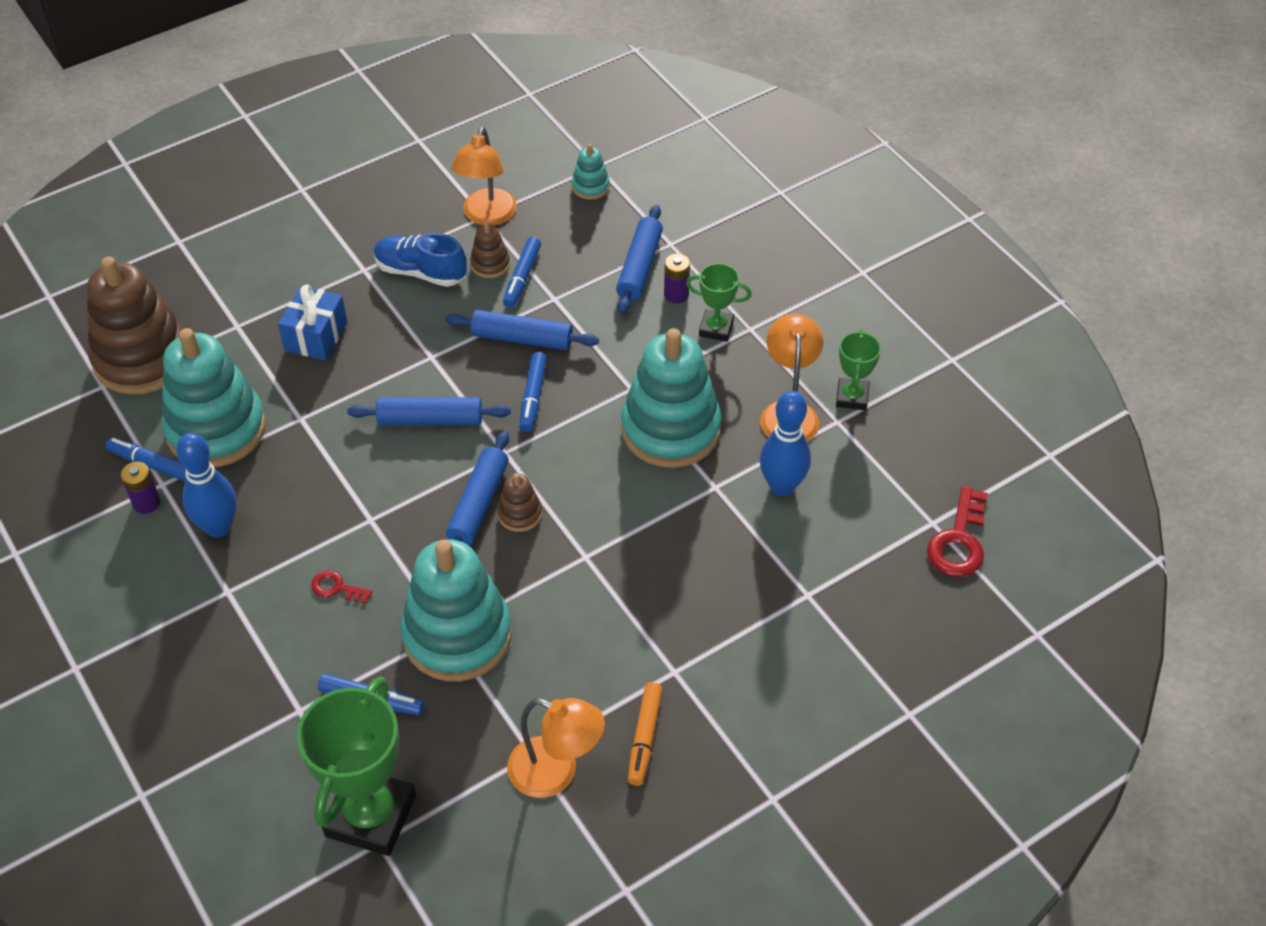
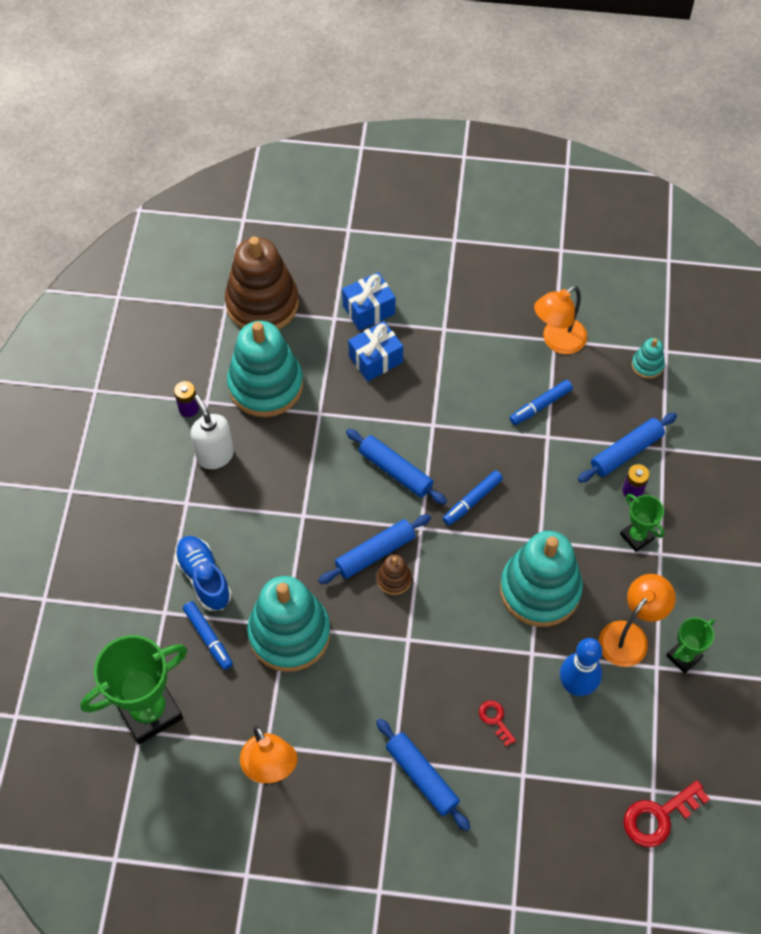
camera: 40 degrees right, 10 degrees up
blue marker [106,437,186,482] -> none
blue bowling pin [176,433,237,538] -> white soap dispenser [191,395,234,469]
red key [311,570,373,604] -> red key moved to [479,700,516,746]
blue shoe [374,233,467,287] -> blue shoe moved to [174,536,232,611]
blue rolling pin [445,310,599,350] -> blue rolling pin moved to [376,718,470,831]
brown stacking toy [470,222,510,278] -> none
orange marker [628,682,663,786] -> none
none -> blue gift [342,272,395,331]

